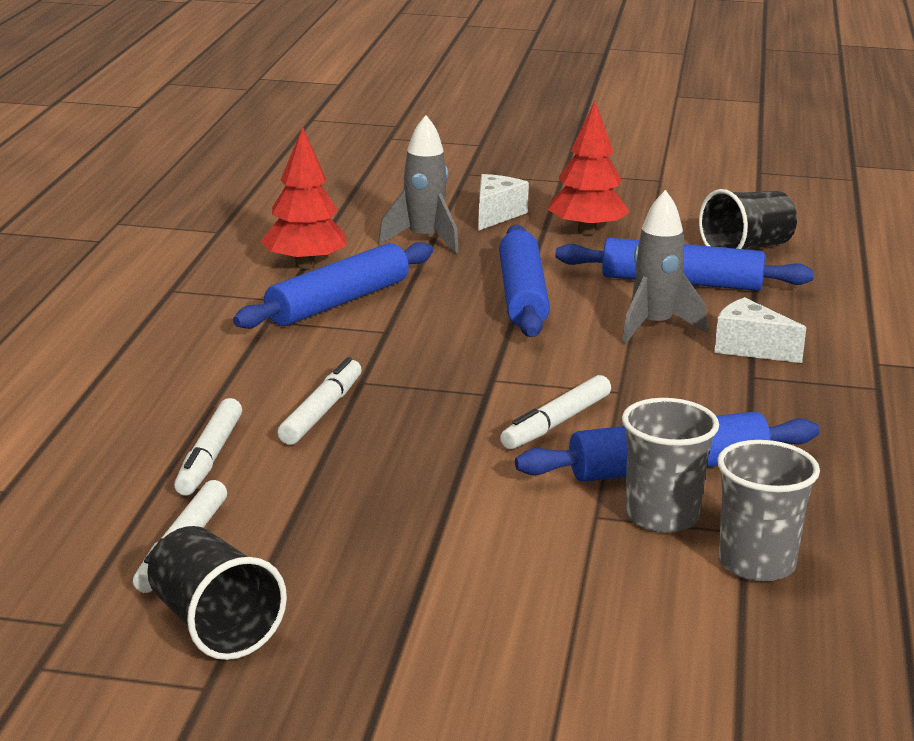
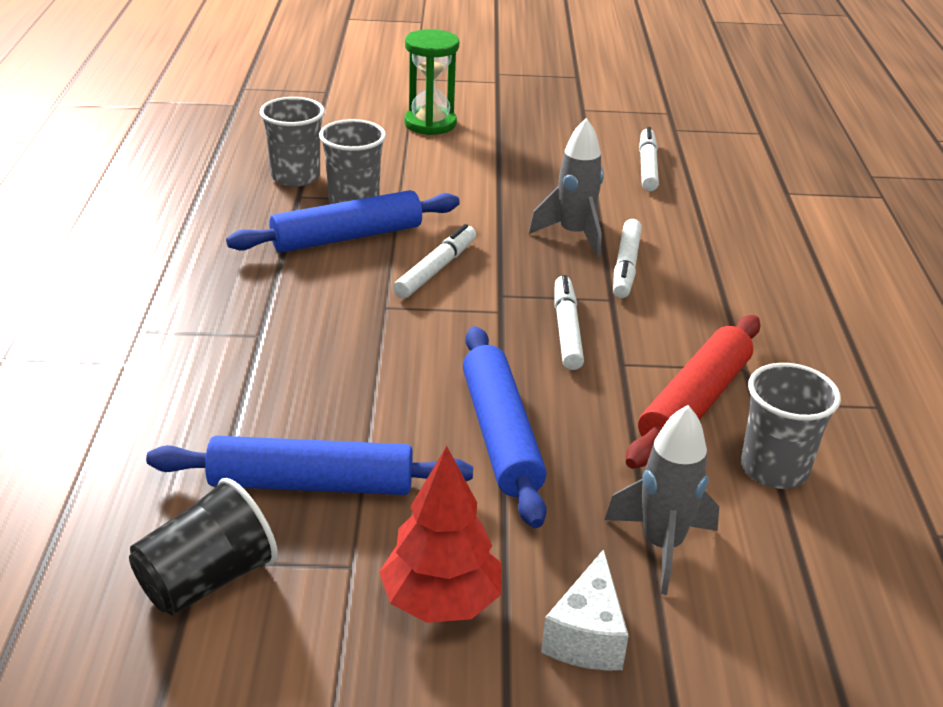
camera: 170 degrees right, 10 degrees up
black cup [147,526,287,660] -> none
white marker [174,398,242,496] -> white marker moved to [554,275,584,370]
blue rolling pin [233,242,433,329] -> red rolling pin [626,315,760,469]
red tree [261,127,347,269] -> grey cup [741,363,841,489]
grey rocket [622,190,707,344] -> grey rocket moved to [529,118,604,257]
white cheese [714,297,806,363] -> none
none -> green hourglass [404,29,459,135]

